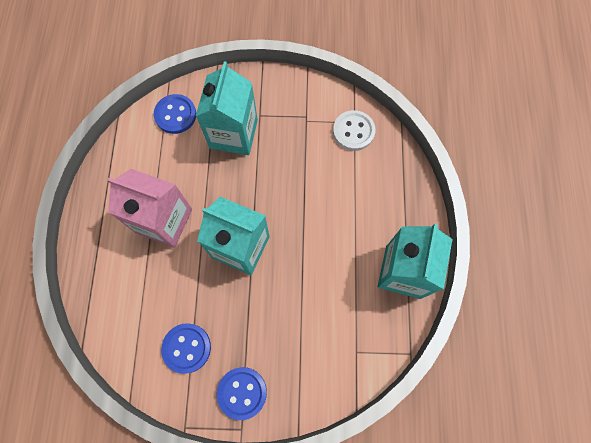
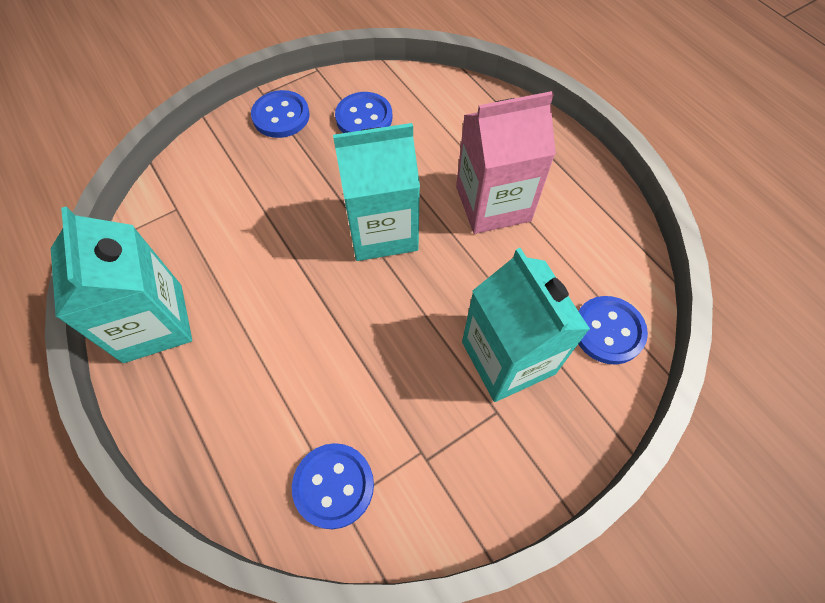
camera: 145 degrees right, 10 degrees down
white button [333,110,376,151] -> blue button [292,443,374,529]

